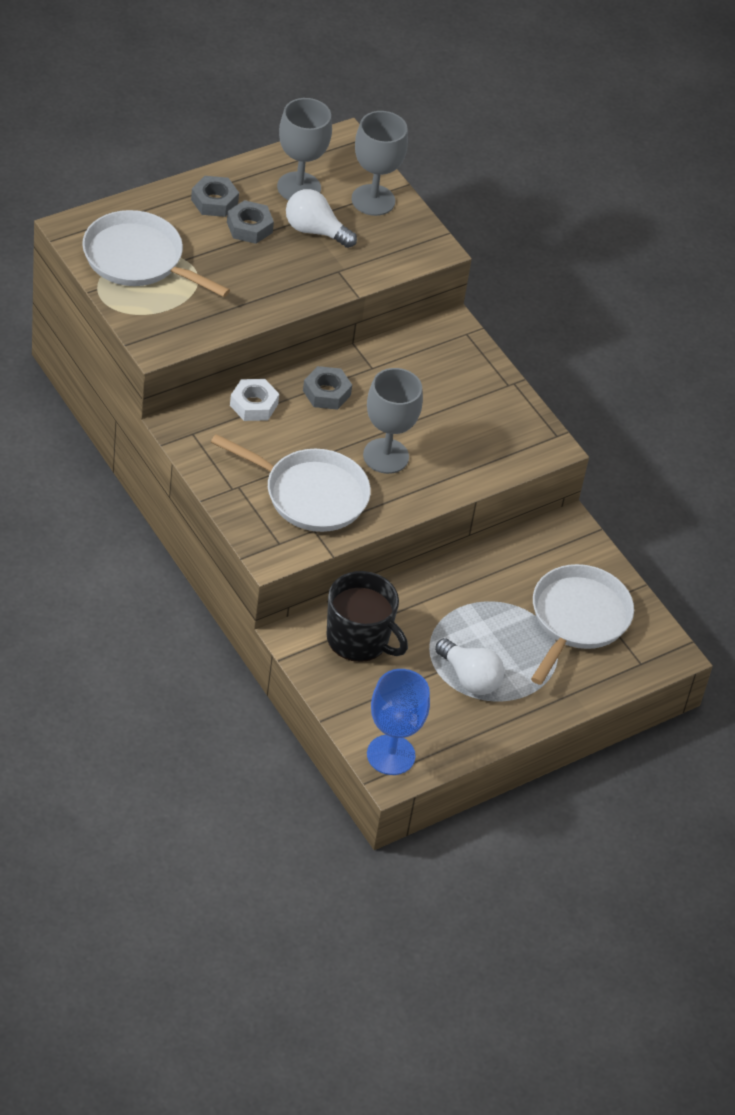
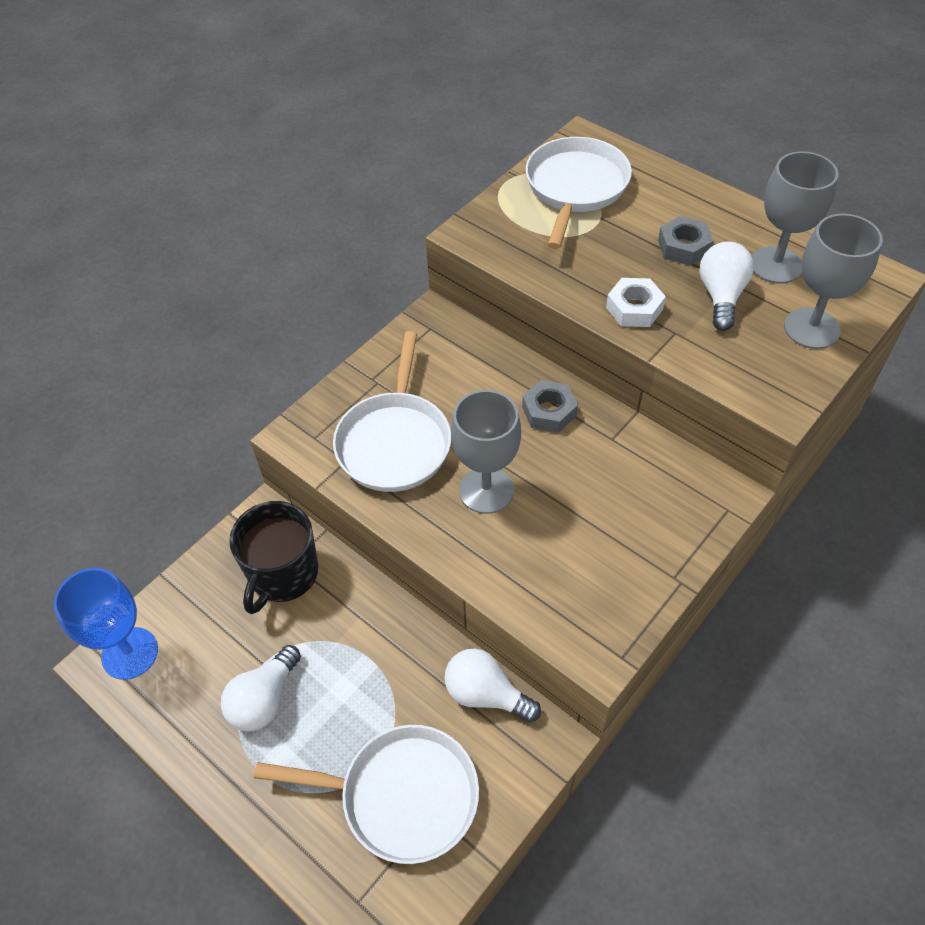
camera: 80 degrees right, 5 degrees up
grey nut [191,176,239,217] -> none
white nut [230,379,279,421] -> white nut moved to [606,278,666,327]
none -> white light bulb [444,649,541,723]

